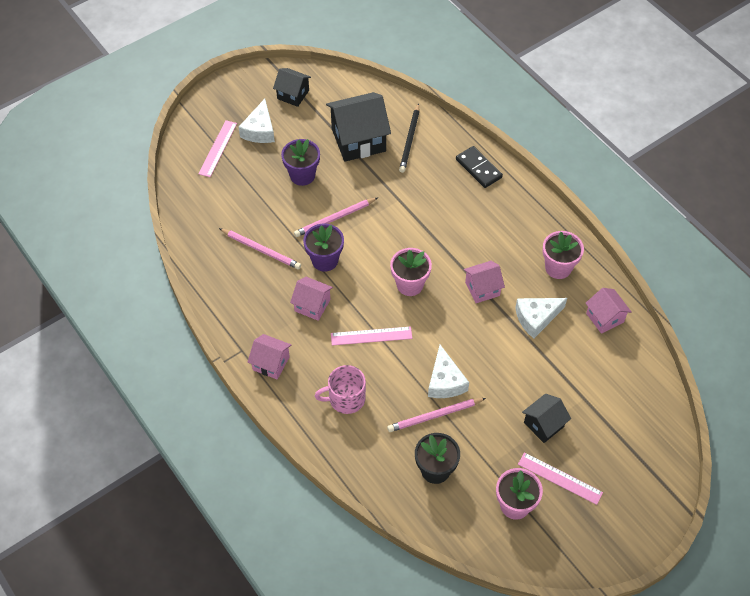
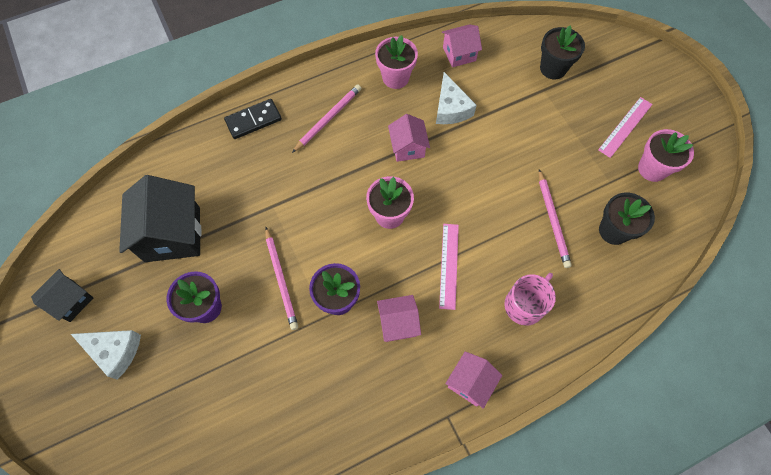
camera: 80 degrees left, 10 degrees up
pink ruler [198,120,237,177] -> none
pink pencil [219,228,301,269] -> pink pencil moved to [292,85,361,153]
pink house [290,277,333,321] -> pink house turned 45 degrees clockwise [377,295,421,342]
pink mug [315,365,366,414] -> pink mug turned 135 degrees counterclockwise [504,273,556,326]
black pencil [399,103,419,173] -> none
white cheese [428,345,469,398] -> none
black house [522,394,571,443] -> none
none -> black flower pot [540,26,585,79]

